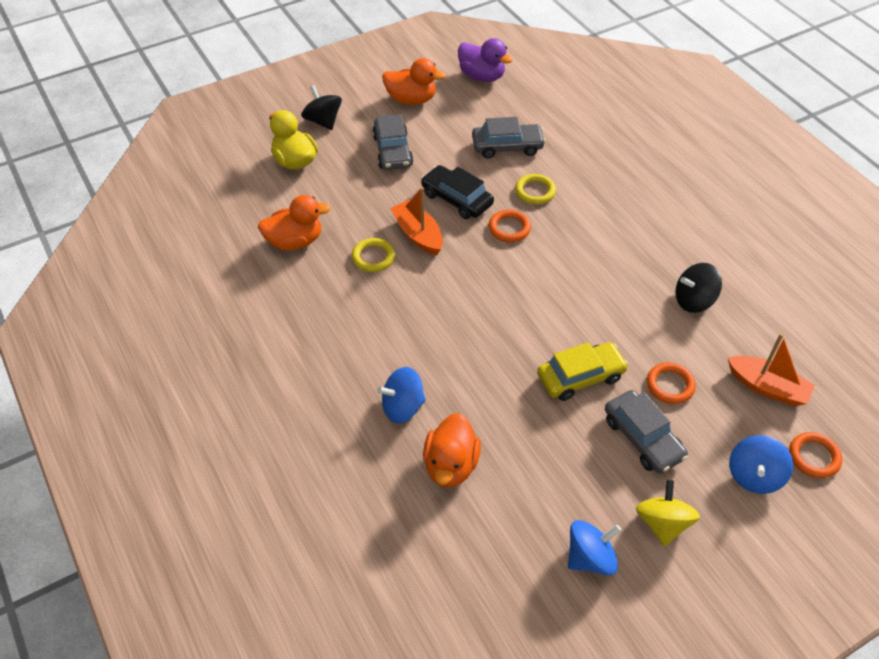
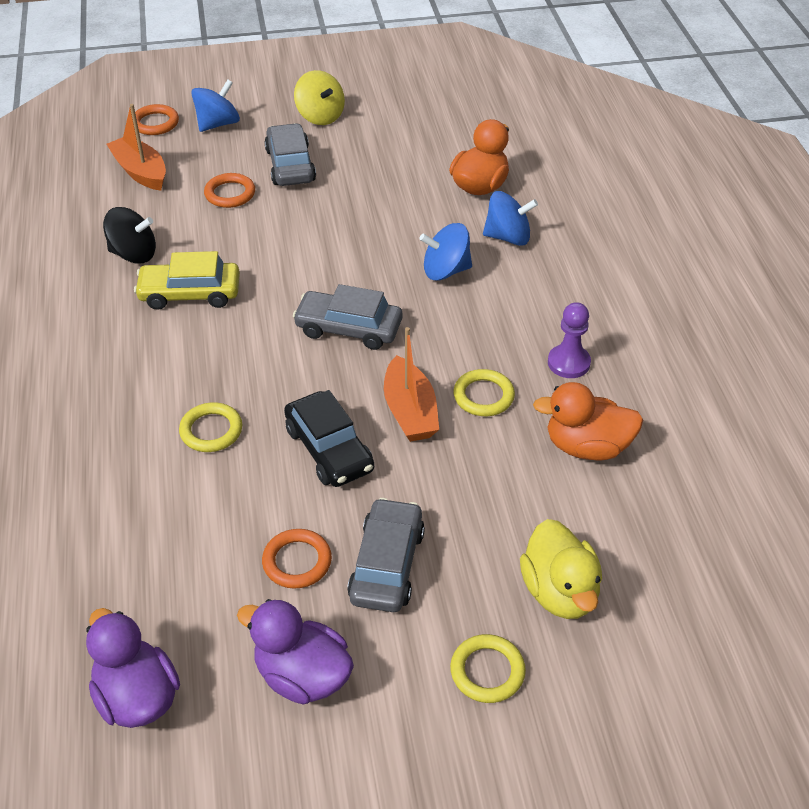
camera: 160 degrees left, 5 degrees down
black spinning top [301,85,342,130] -> yellow ring [450,634,526,703]
orange duck [382,58,446,105] -> purple duck [237,599,354,705]
grey car [472,117,546,158] -> grey car moved to [293,284,402,350]
orange ring [489,210,531,242] -> orange ring moved to [262,529,332,589]
yellow car [537,342,628,401] -> yellow car moved to [134,251,240,310]
blue spinning top [568,520,621,576] -> blue spinning top moved to [419,223,472,281]
yellow spinning top [636,480,700,547] -> yellow spinning top turned 60 degrees counterclockwise [294,70,345,125]
none -> purple pawn [548,302,591,378]

